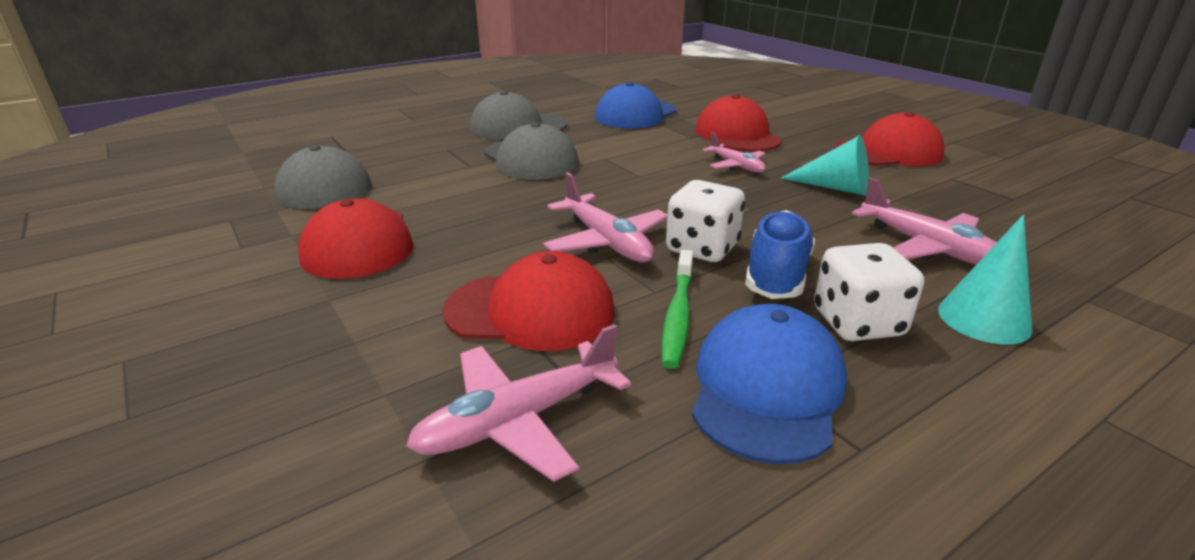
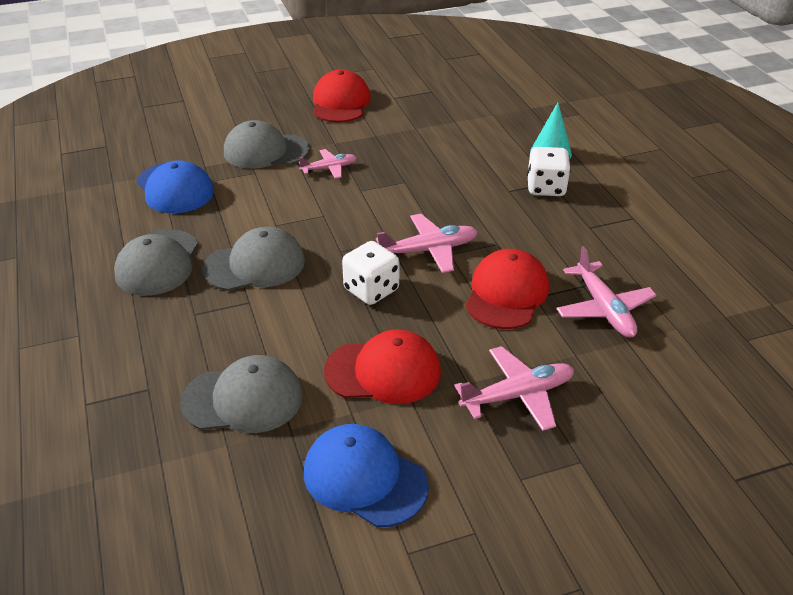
camera: 75 degrees left, 10 degrees up
green toothbrush [661,250,693,368] -> none
white dice [666,180,745,262] -> white dice moved to [342,241,399,305]
blue cap [692,304,847,464] -> blue cap moved to [304,424,429,527]
red cap [695,94,782,152] -> grey cap [224,120,310,169]
blue shoe [745,210,815,299] -> none
turquoise cone [781,135,869,196] -> none
pink plane [852,178,997,265] -> pink plane moved to [454,346,574,431]

